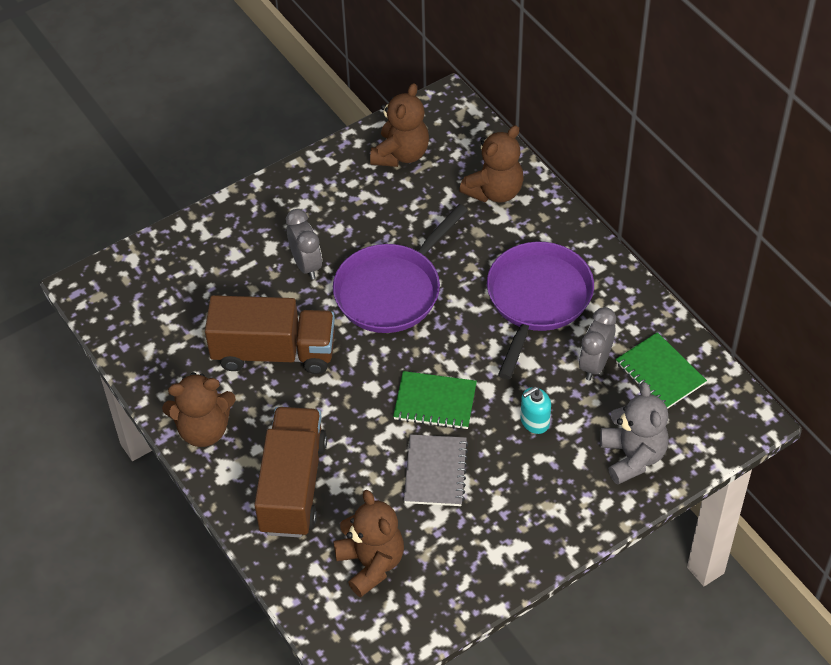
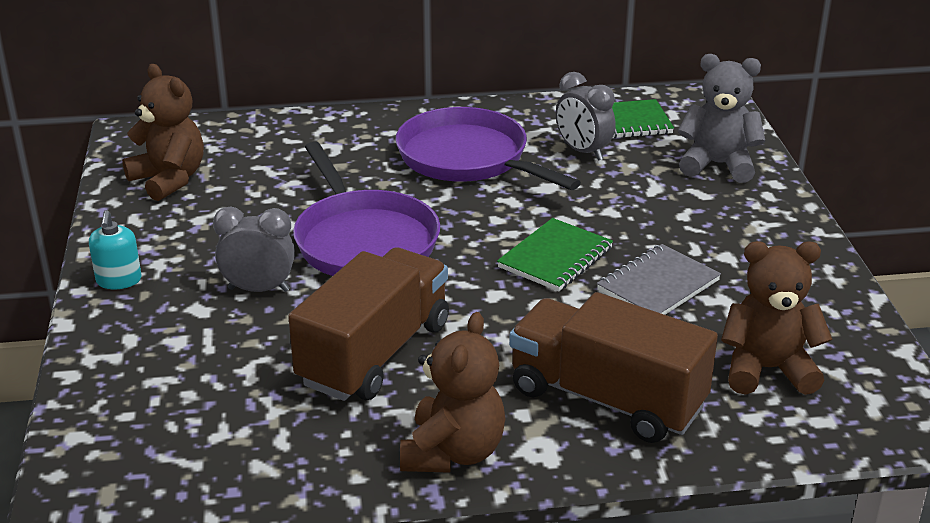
camera: 65 degrees left, 20 degrees down
grey notebook [404,435,468,506] -> grey notebook turned 75 degrees counterclockwise [597,244,721,315]
brown teddy bear [459,125,523,203] -> none
turquoise soap dispenser [521,387,551,434] -> turquoise soap dispenser moved to [89,210,142,289]

